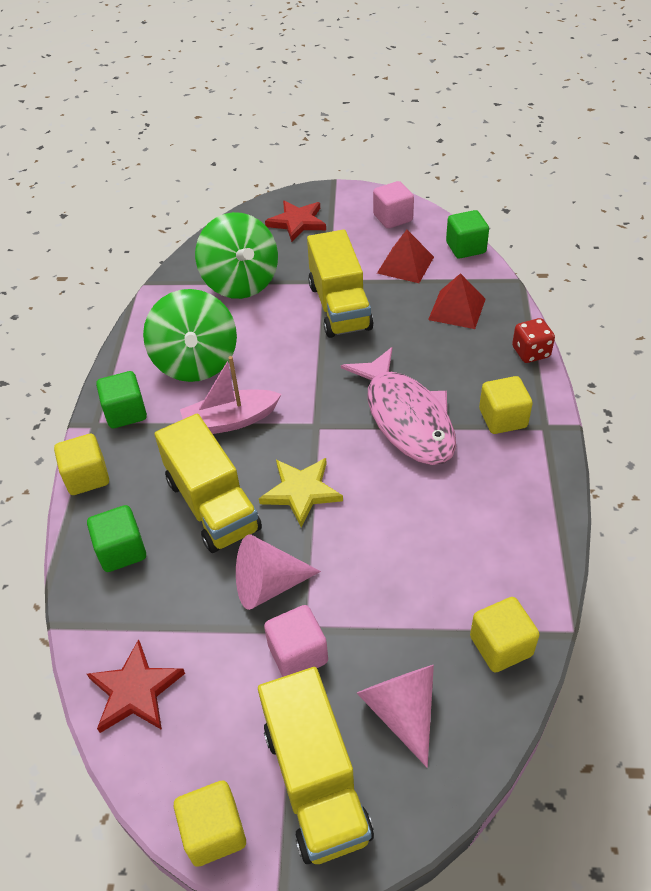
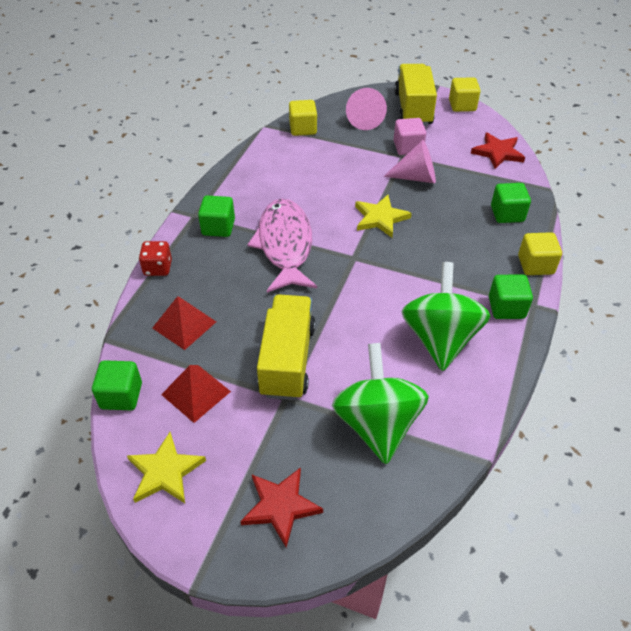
camera: 165 degrees left, 0 degrees up
yellow truck [154,414,262,553] -> none
pink boat [180,356,282,434] -> none
pink cube [373,181,414,229] -> yellow star [127,432,206,503]
yellow cube [479,376,533,434] -> green cube [198,195,235,237]

